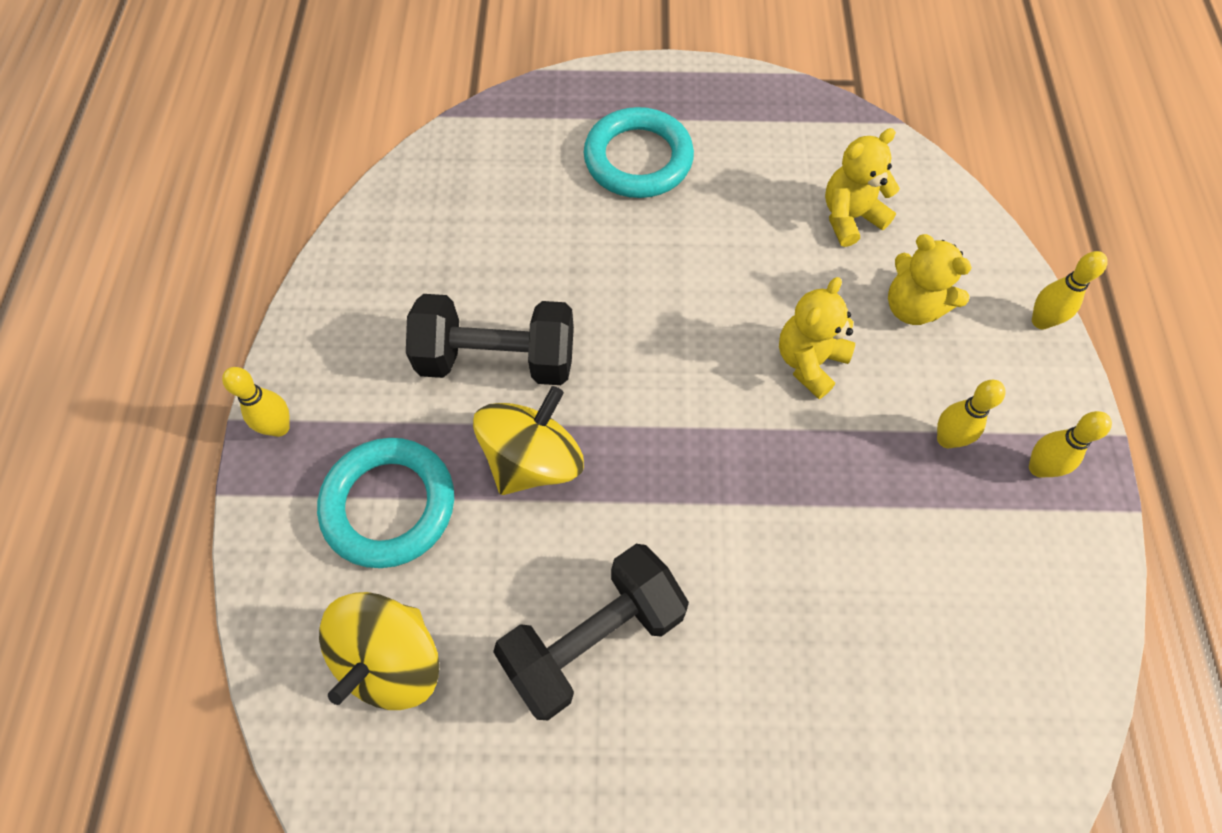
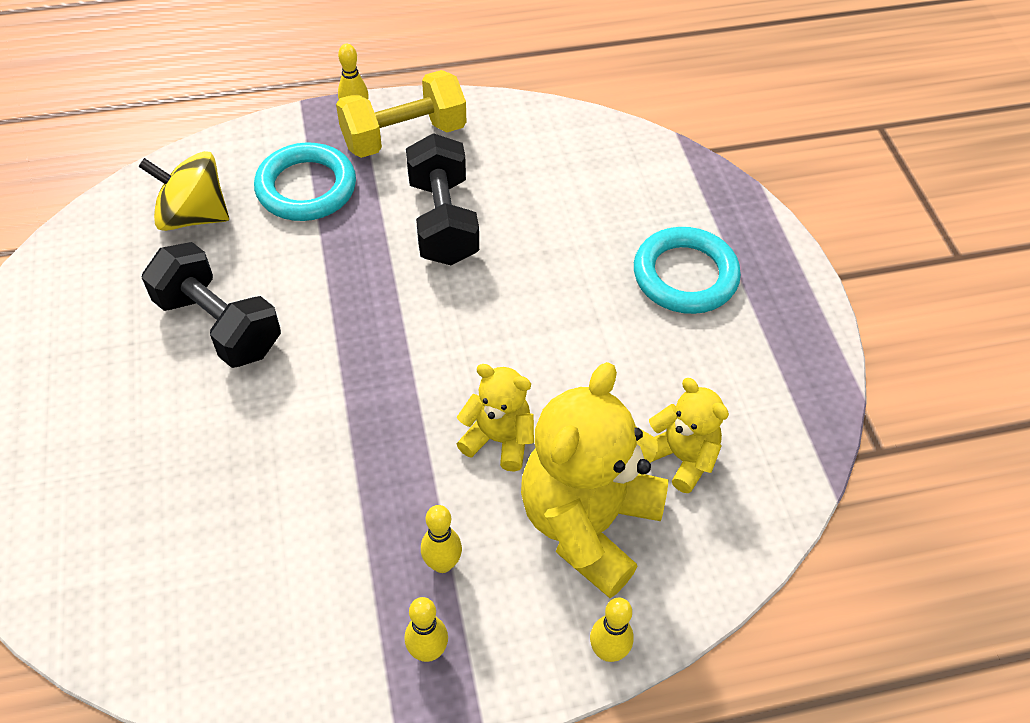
camera: 75 degrees right, 10 degrees down
yellow spinning top [473,386,584,495] -> none
yellow teddy bear [888,234,972,325] -> yellow teddy bear [521,362,668,598], size x1.89
none -> yellow dumbbell [336,70,466,158]

